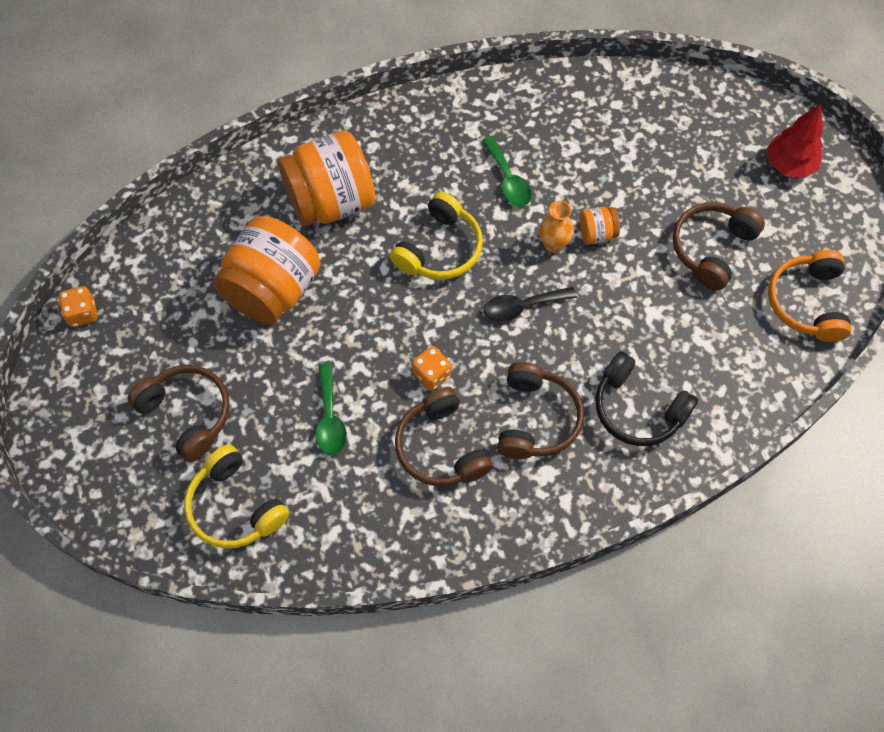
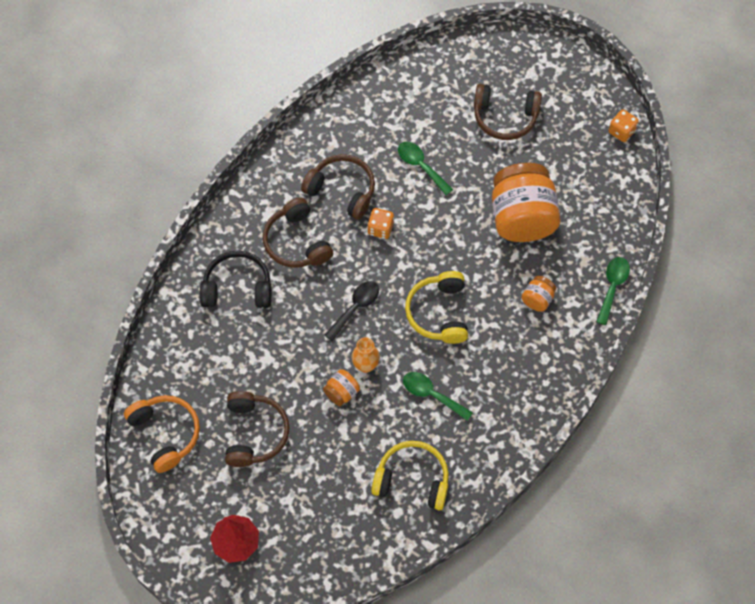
camera: 145 degrees right, 0 degrees up
yellow headphones [184,445,289,549] -> yellow headphones moved to [371,441,449,511]
orange jar [278,131,376,226] -> orange jar [522,276,556,312], size x0.43
none -> green spoon [596,257,630,325]

